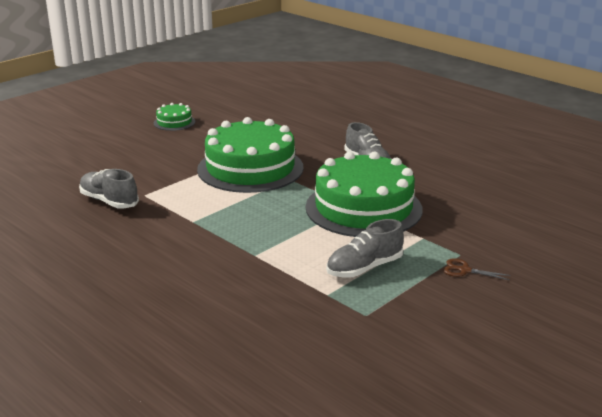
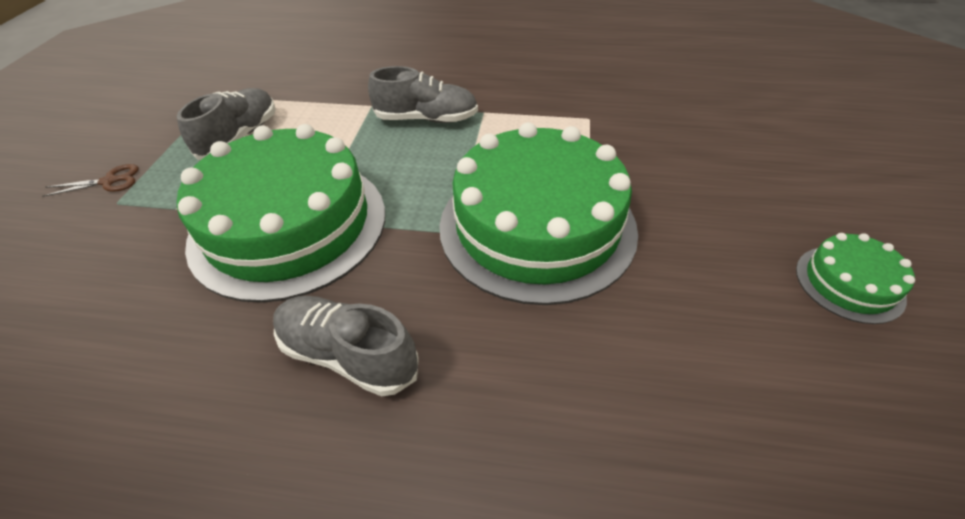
camera: 145 degrees right, 20 degrees up
grey shoe [79,169,139,209] -> grey shoe moved to [368,66,478,123]

